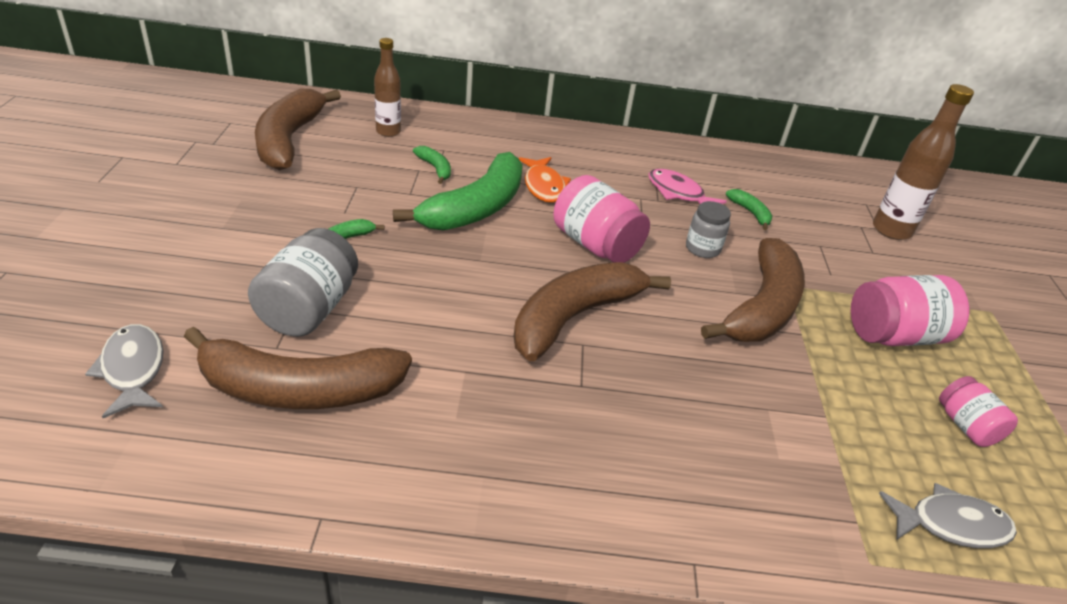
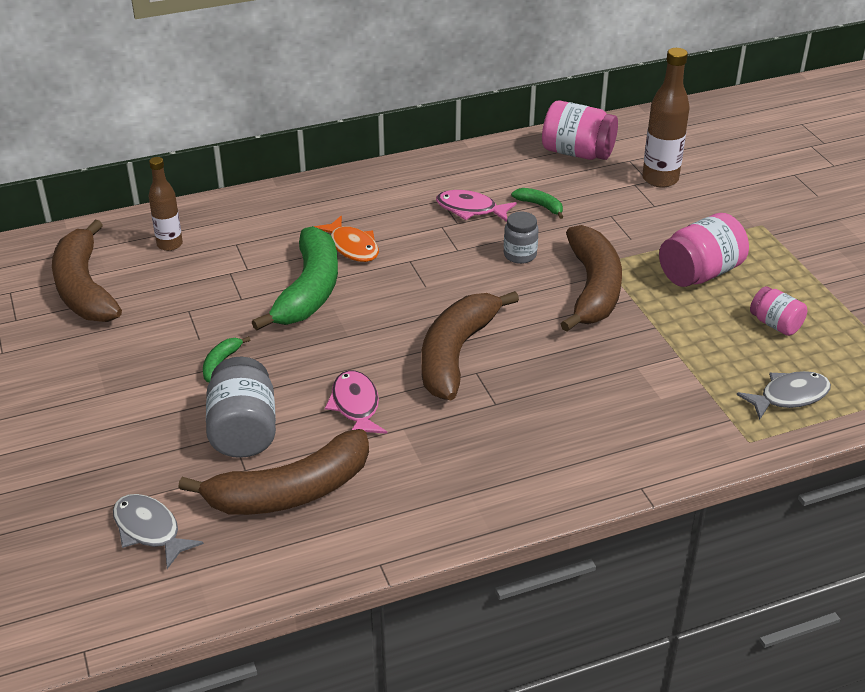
camera: 20 degrees left, 0 degrees up
green banana [413,146,451,184] -> none
pink jar [554,175,650,263] -> pink jar moved to [542,101,618,160]
none -> pink fish [325,370,387,434]

